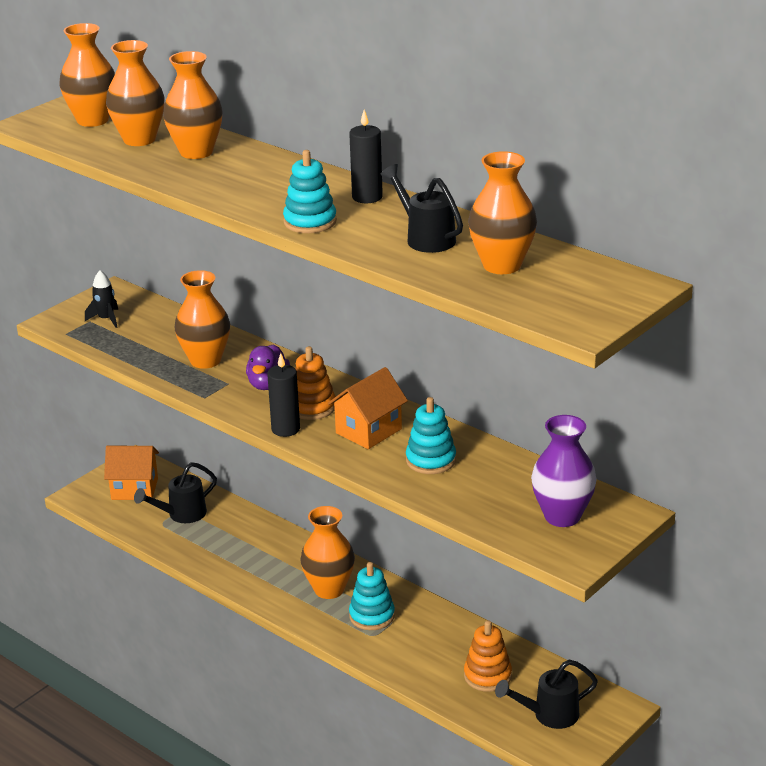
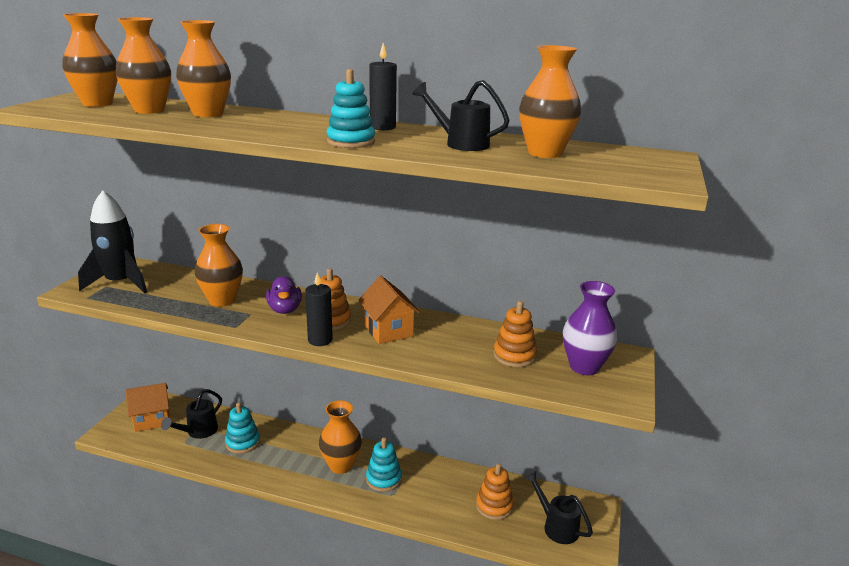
camera: 25 degrees left, 5 degrees down
black rocket [85,270,118,328] -> black rocket [78,190,147,294], size x2.10
orange house [328,367,408,449] -> orange house turned 45 degrees counterclockwise [358,276,420,344]
turquoise stacking toy [406,397,456,474] -> turquoise stacking toy moved to [225,402,260,454]
black watering can [495,660,598,729] -> black watering can turned 90 degrees clockwise [525,471,593,544]
none -> orange stacking toy [493,301,537,367]

